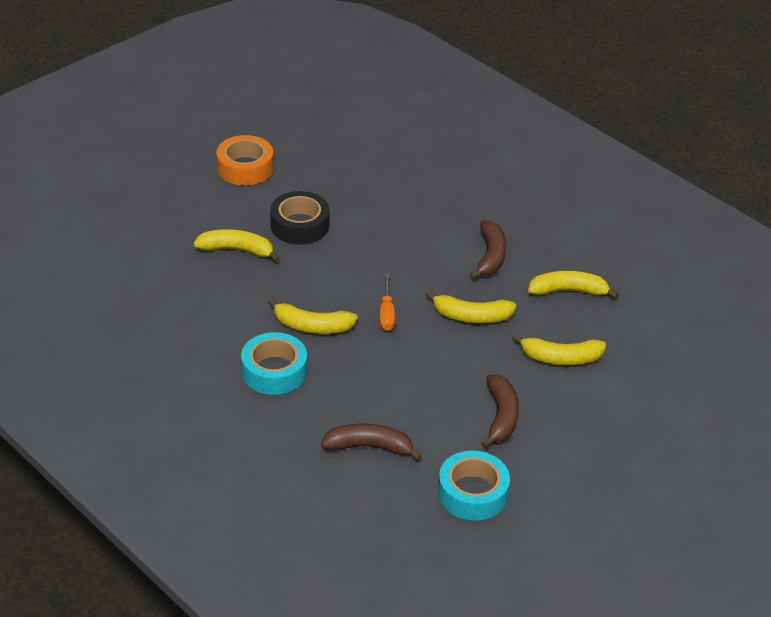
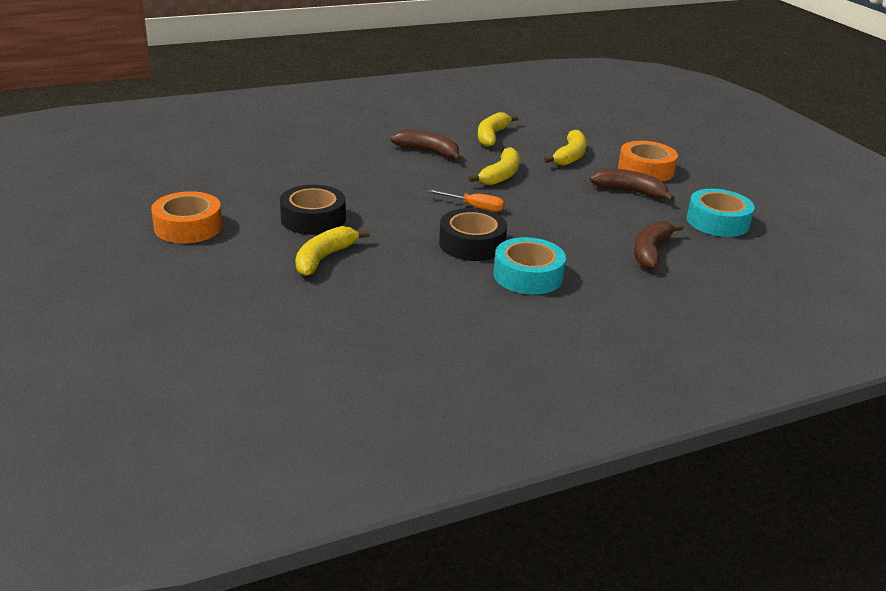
camera: 70 degrees left, 10 degrees down
yellow banana [268,298,358,334] -> black tape [439,208,507,261]
none -> orange tape [618,141,678,182]

